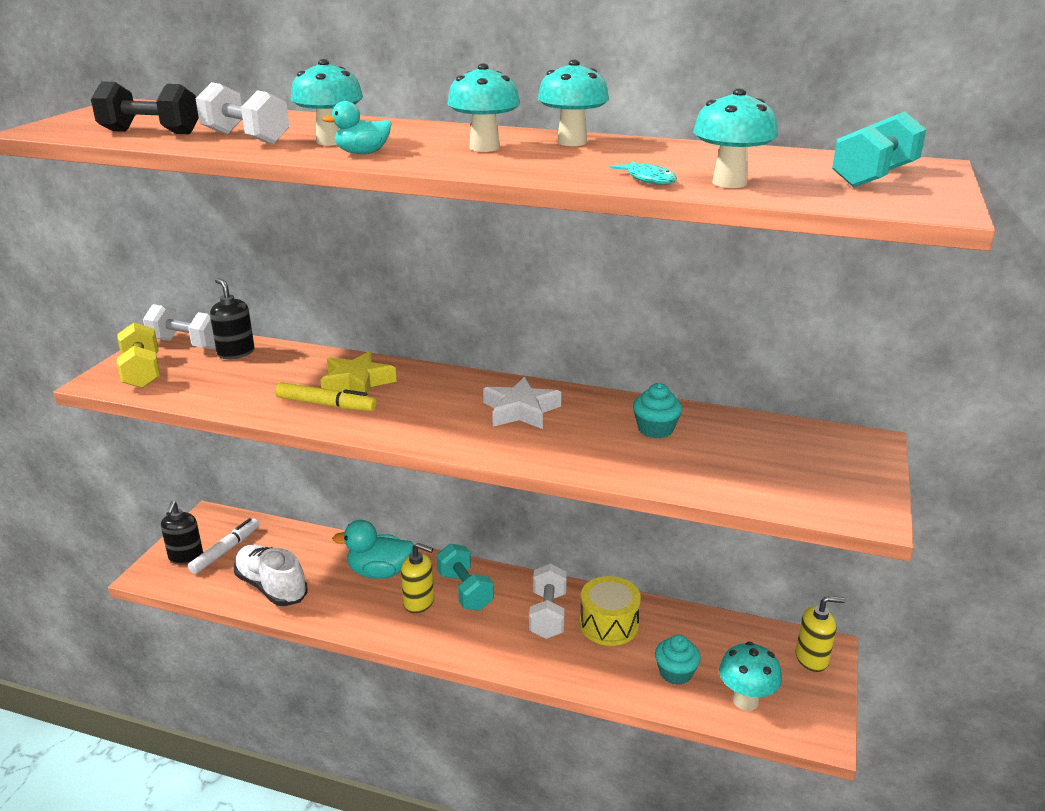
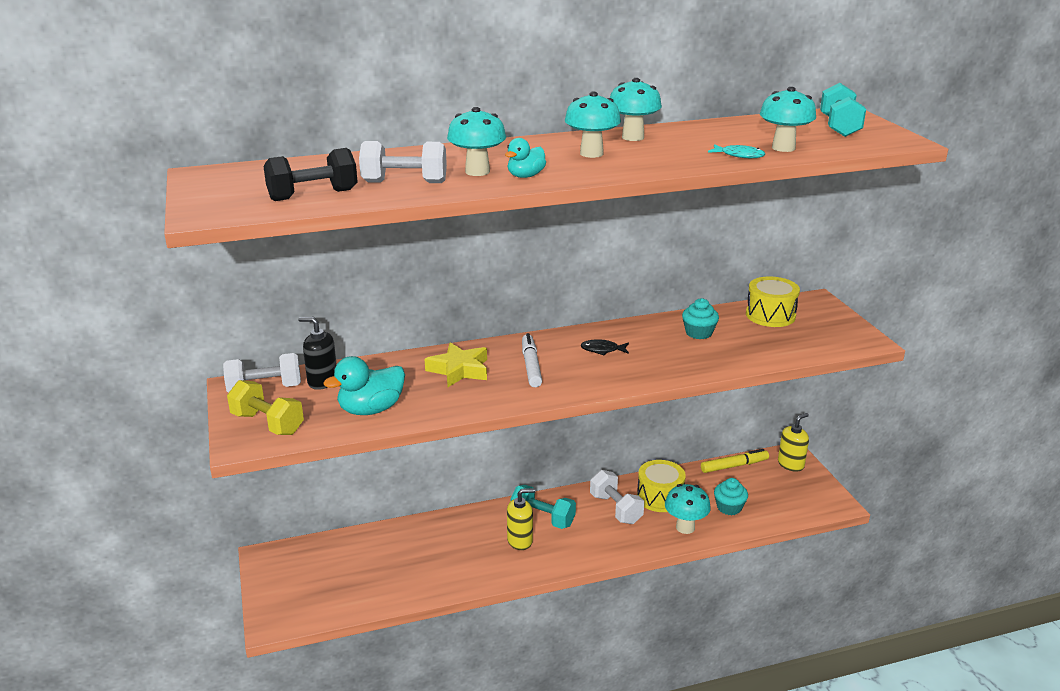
camera: 35 degrees left, 0 degrees up
black soap dispenser [161,501,203,565] -> none
white marker [188,518,259,574] -> white marker moved to [522,333,542,387]
white shoe [234,544,308,606] -> none
yellow marker [275,382,376,411] -> yellow marker moved to [701,449,769,473]
turquoise duck [332,520,414,579] -> turquoise duck moved to [323,356,405,415]
white star [483,377,561,429] -> black fish [581,339,629,355]
turquoise mushroom [719,642,782,711] -> turquoise mushroom moved to [665,484,711,534]
none -> yellow drum [746,276,800,327]

